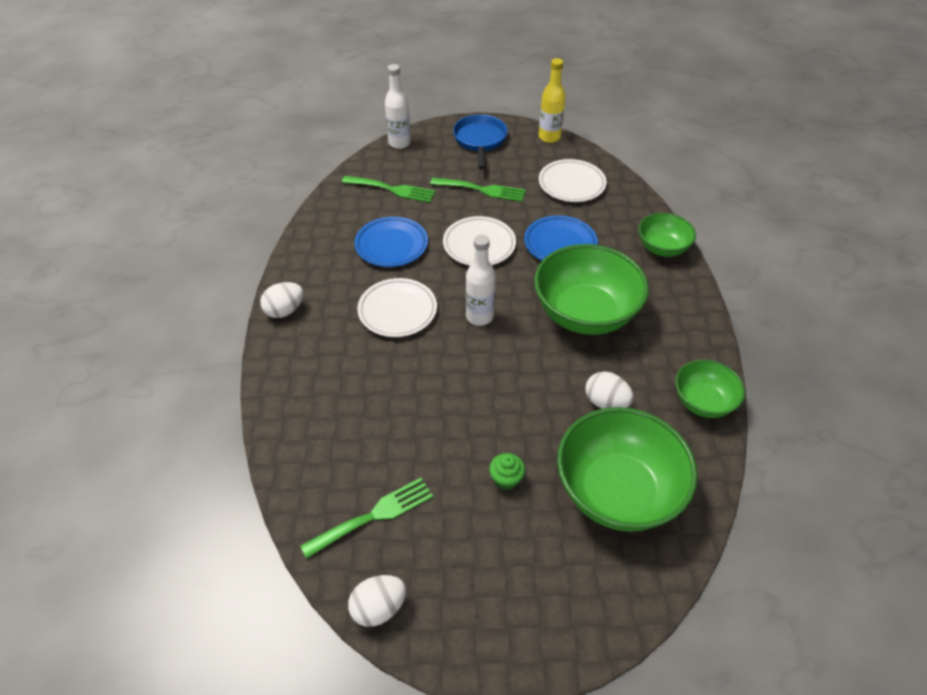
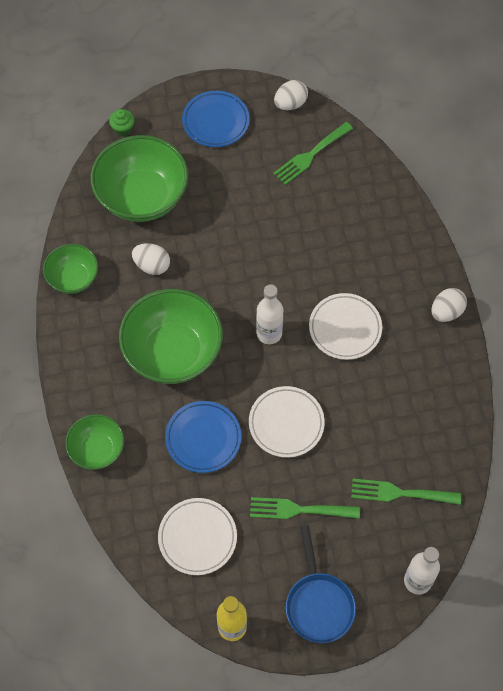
camera: 170 degrees right, 15 degrees up
blue plate [355,217,428,267] -> blue plate moved to [182,91,250,147]
green cupcake [489,453,525,491] -> green cupcake moved to [109,109,135,136]

